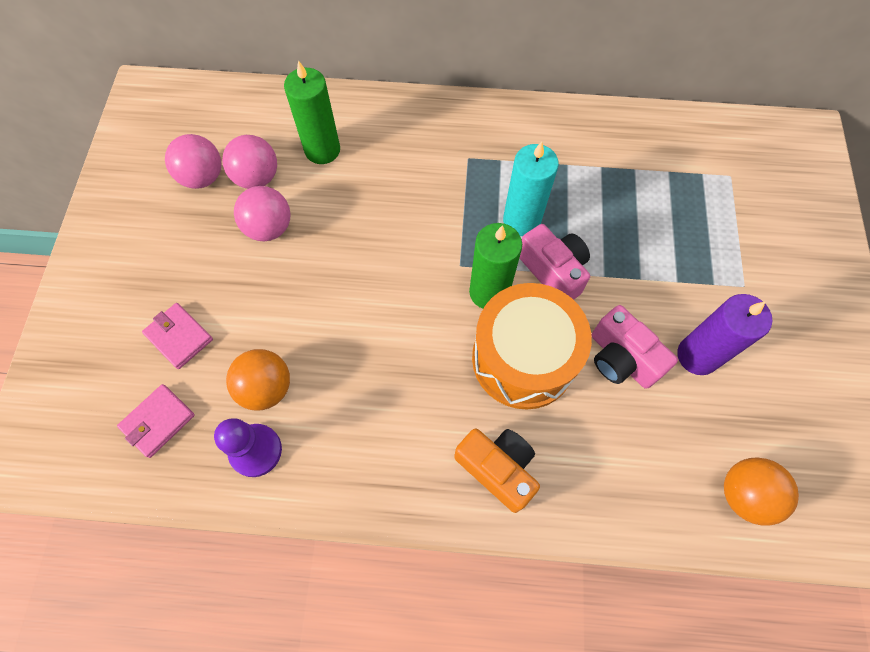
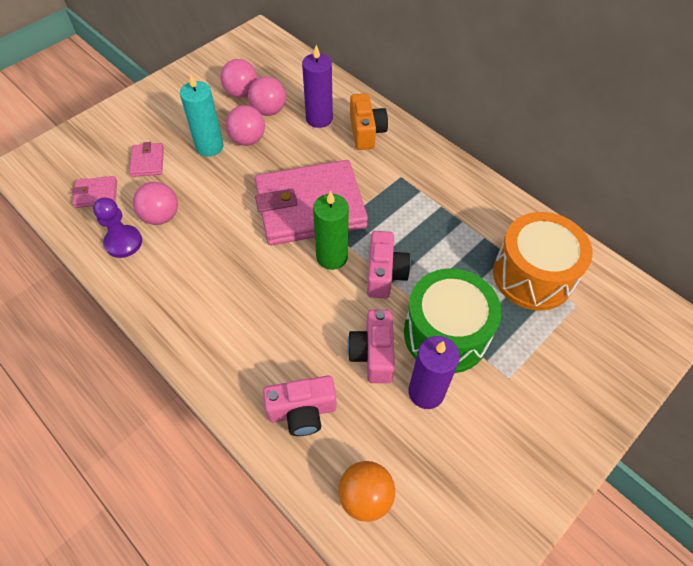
camera: 40 degrees right, 10 degrees down
orange ball [226,349,290,411] -> pink ball [133,182,178,225]
green candle [284,60,340,164] -> purple candle [302,45,333,128]
orange camera [454,429,540,513] -> orange camera moved to [350,93,388,150]
orange drum [472,283,592,410] -> orange drum moved to [493,212,592,311]
turquoise candle [503,141,559,236] -> turquoise candle moved to [180,73,224,157]
none -> pink wallet [255,160,368,245]
none -> pink camera [263,376,336,436]
none -> green drum [404,268,501,373]

